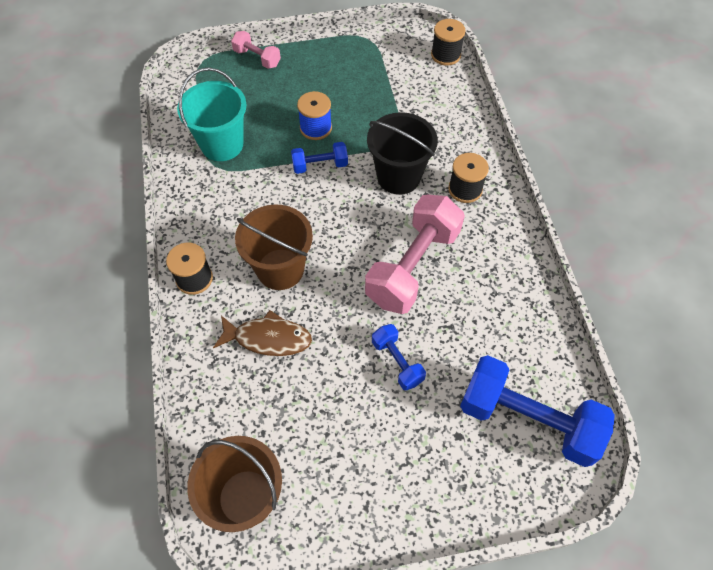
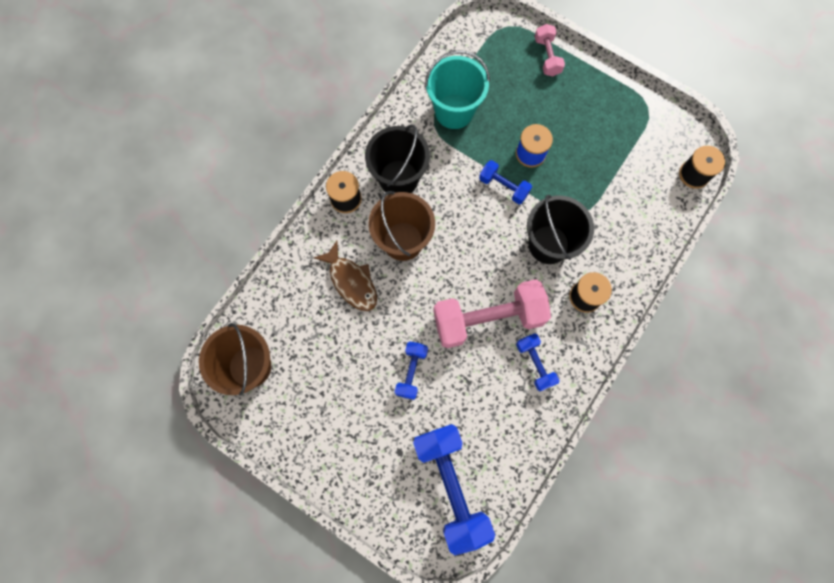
camera: 45 degrees right, 15 degrees up
none -> black bucket [365,125,430,193]
none -> blue dumbbell [516,333,560,391]

